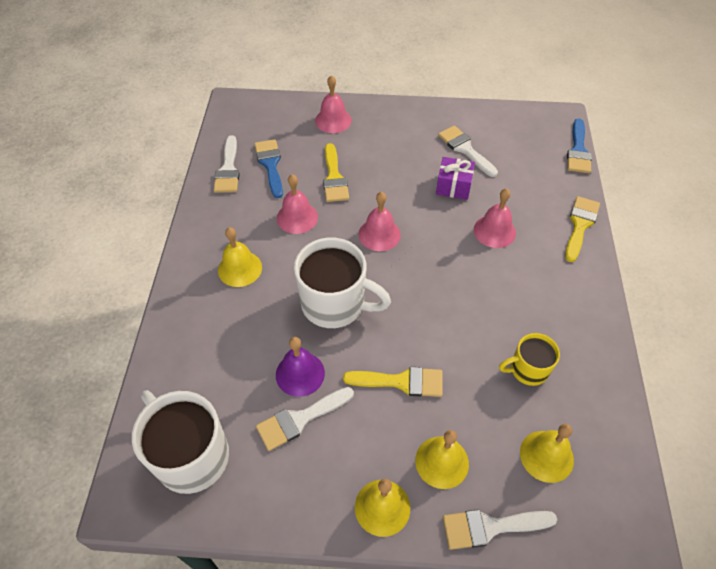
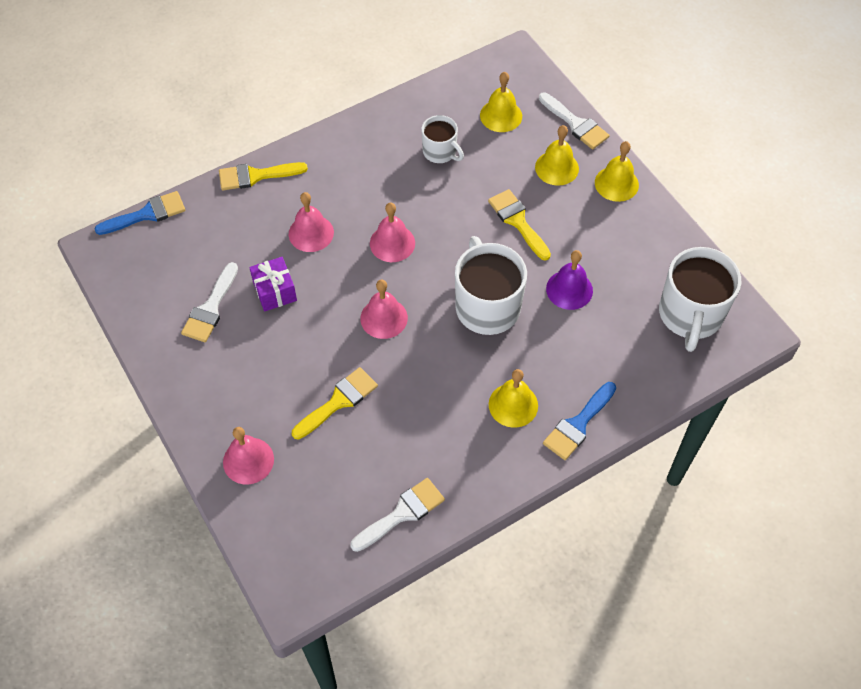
camera: 125 degrees left, 5 degrees up
blue brush [254,139,283,198] -> blue brush moved to [543,382,616,460]
white brush [256,387,354,451] -> none
pink bell [277,174,318,234] -> pink bell moved to [370,202,415,262]
yellow mug [499,333,560,386] -> white mug [421,115,464,163]

